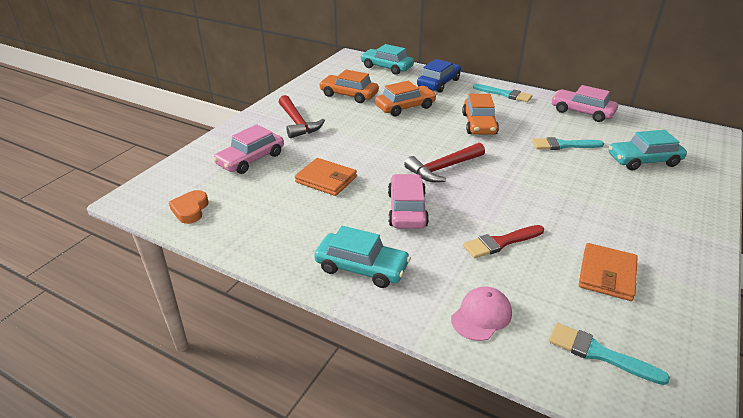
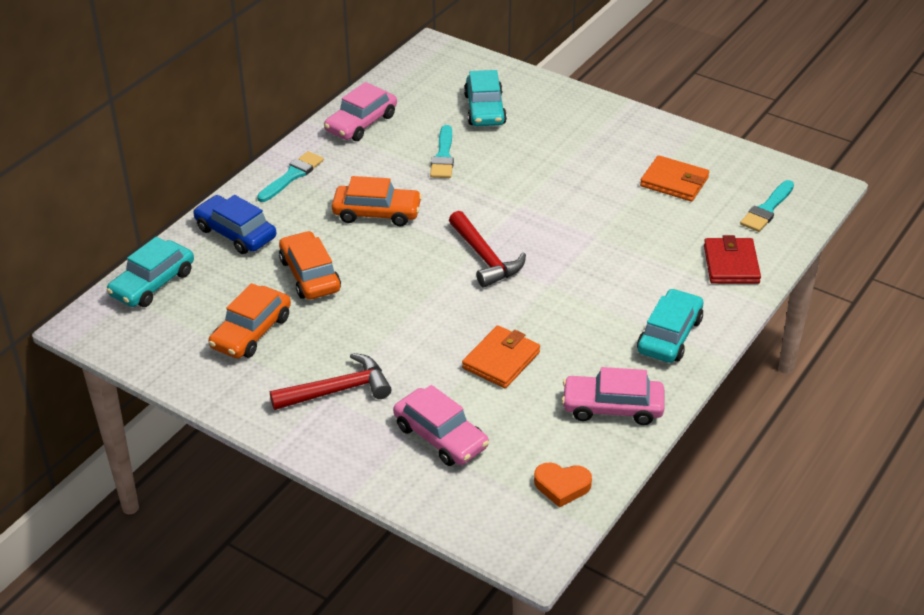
camera: 85 degrees left, 5 degrees up
pink car [388,174,429,229] -> pink car moved to [562,367,664,425]
pink cap [451,286,512,341] -> red wallet [704,235,761,284]
red brush [463,225,544,259] -> none

